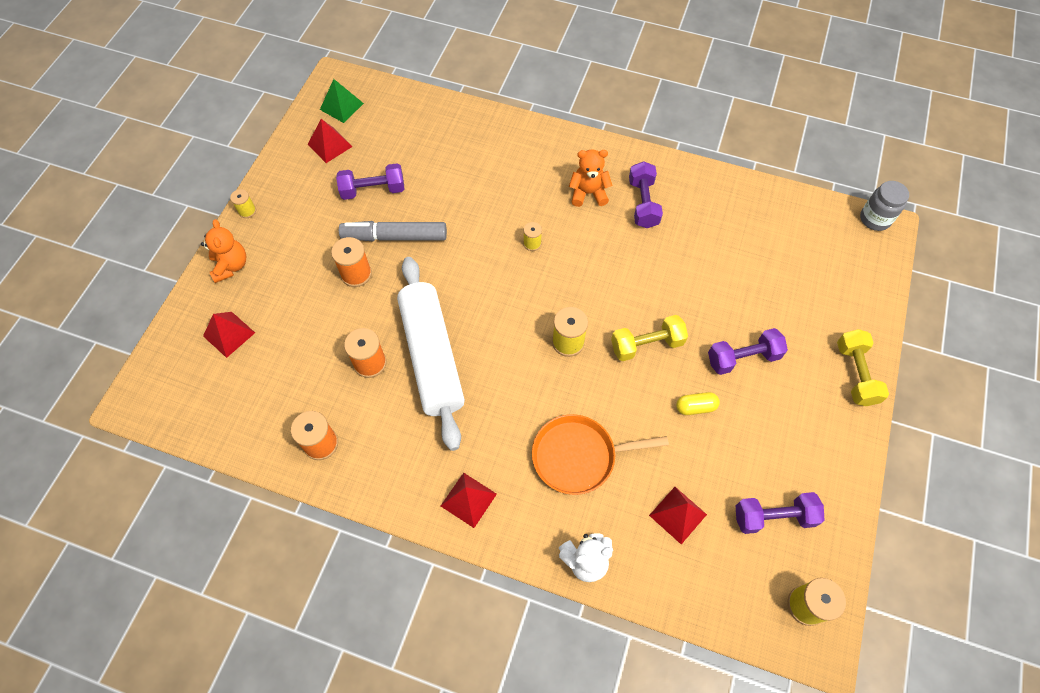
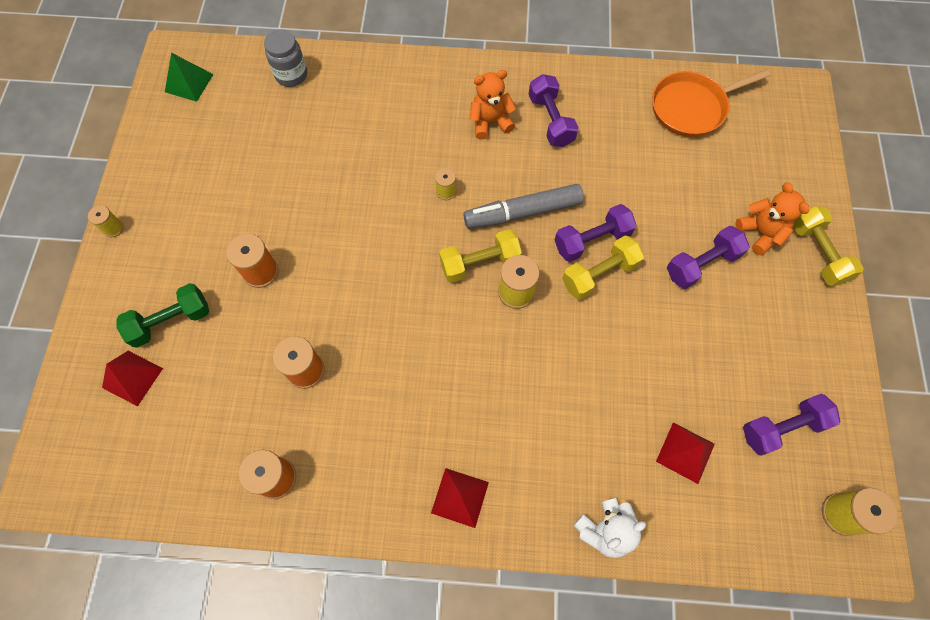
camera: 15 degrees left, 5 degrees up
orange teddy bear [201,219,246,283] -> orange teddy bear moved to [736,183,809,255]
red pyramid [308,119,353,163] -> none
purple dumbbell [336,163,404,200] -> purple dumbbell moved to [555,204,637,262]
grey marker [339,221,447,241] -> grey marker moved to [464,184,584,229]
white rolling pin [397,257,465,451] -> none
orange pan [532,414,669,495] -> orange pan moved to [652,69,770,137]
yellow capsule [676,392,720,415] -> none
grey jar [860,181,909,231] -> grey jar moved to [264,29,307,87]
none -> green dumbbell [116,283,209,348]
none -> yellow dumbbell [439,229,522,283]

